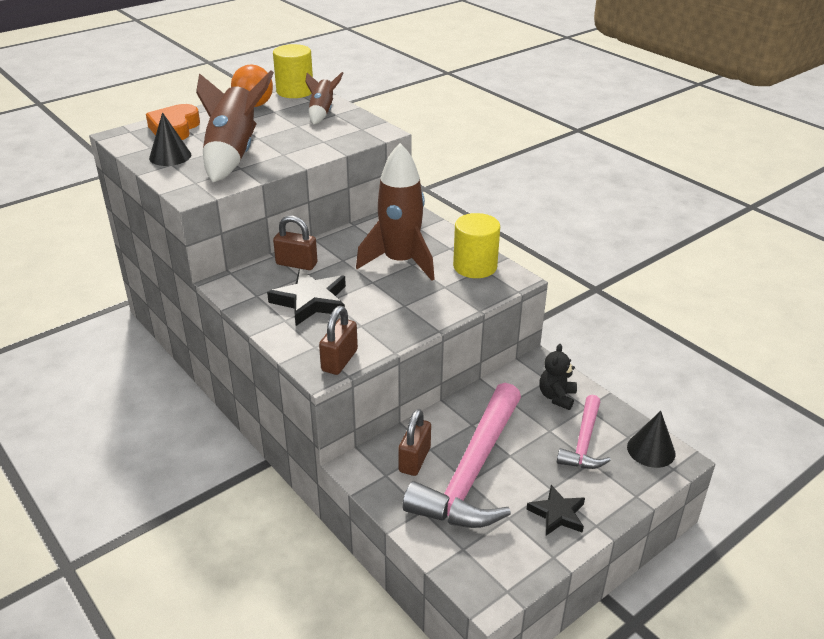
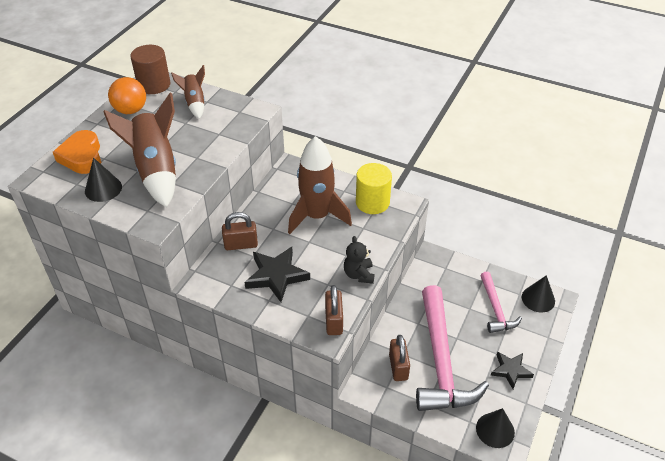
camera: 25 degrees left, 10 degrees up
yellow cylinder [273,44,313,98] -> brown cylinder [130,45,170,94]
black teddy bear [539,344,577,410] -> black teddy bear moved to [344,236,374,284]
none -> black cone [476,408,515,448]

